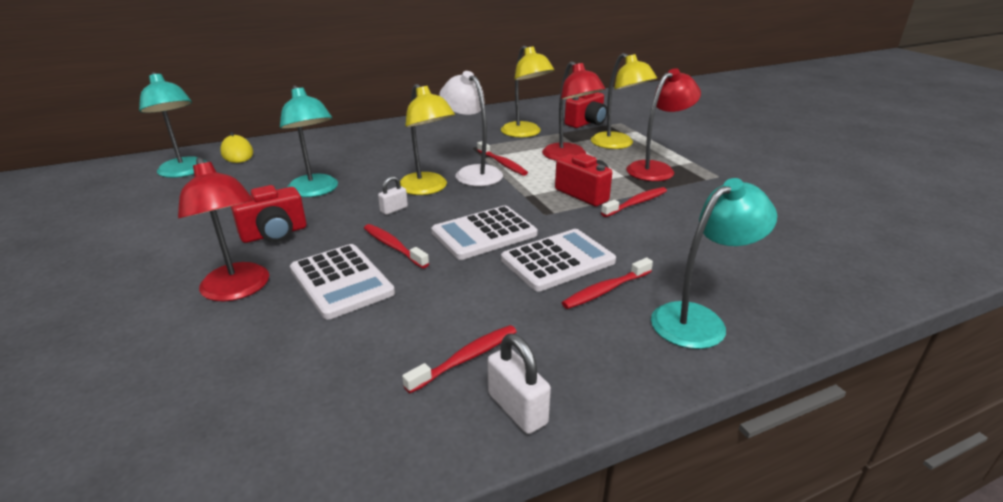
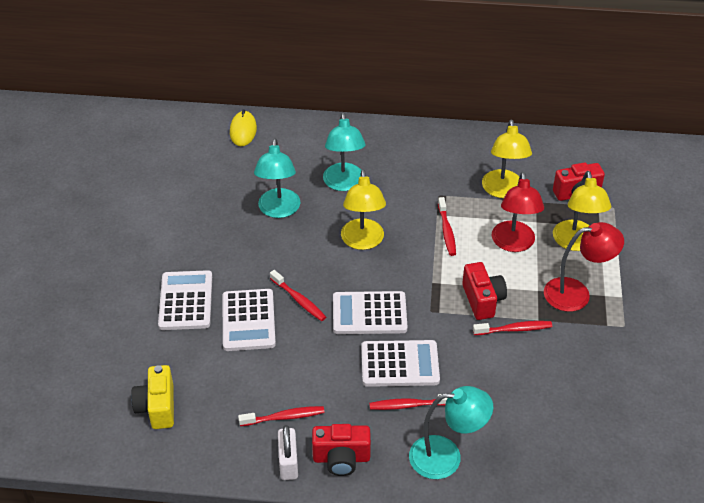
camera: 30 degrees right, 15 degrees up
turquoise lamp [139,72,207,178] -> turquoise lamp moved to [323,113,366,191]
red lamp [178,157,269,301] -> white calculator [158,270,212,330]
red camera [231,185,306,243] -> red camera moved to [312,424,371,476]
red toothbrush [364,224,429,268] -> red toothbrush turned 150 degrees clockwise [270,270,326,321]
white padlock [378,176,408,215] -> none
white lamp [439,71,503,186] -> none
none -> yellow camera [131,365,174,429]

